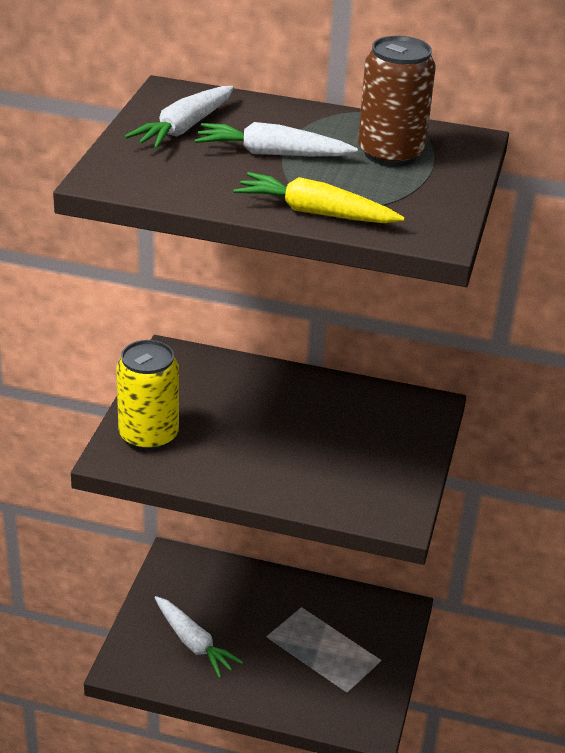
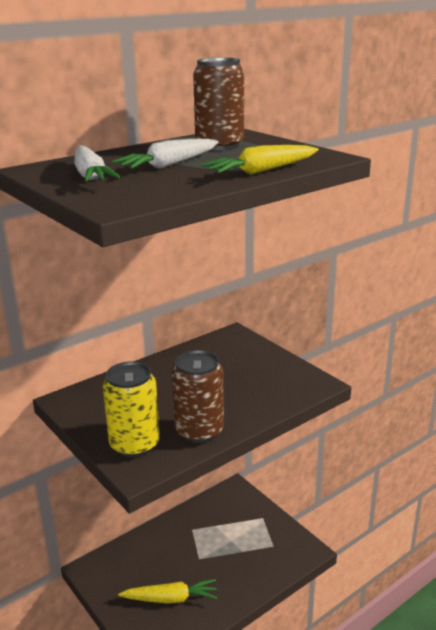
camera: 50 degrees left, 10 degrees down
white carrot [155,596,243,678] -> yellow carrot [118,579,217,604]
none -> brown can [172,350,224,443]

